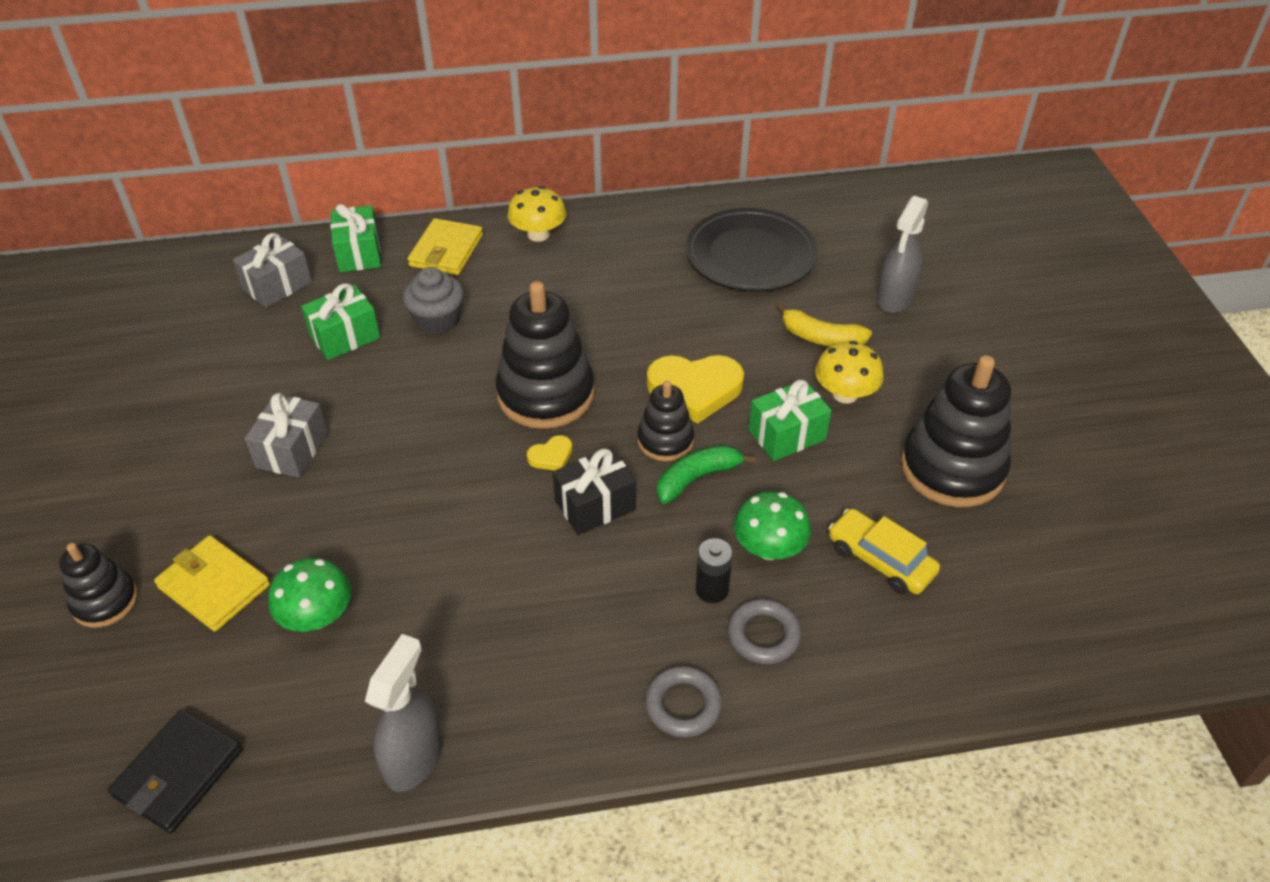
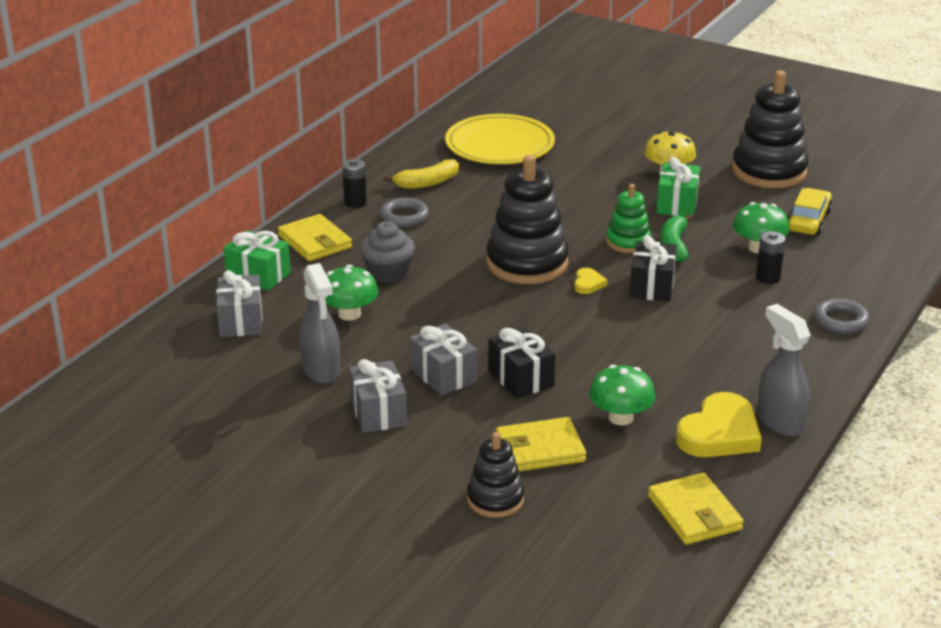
camera: 50 degrees left, 15 degrees down
black wallet [108,709,242,833] -> yellow wallet [648,472,744,545]
green gift [301,283,380,360] -> green mushroom [325,265,379,321]
yellow mushroom [507,186,566,242] -> black battery [342,159,367,208]
black stacking toy [637,381,694,461] -> green stacking toy [606,184,651,253]
yellow heart [647,355,744,424] -> yellow heart moved to [676,392,762,457]
black plate [686,208,818,292] -> yellow plate [445,114,555,164]
grey ring [728,599,802,665] -> grey ring moved to [380,197,429,227]
yellow banana [777,303,872,346] -> yellow banana moved to [384,159,459,189]
yellow car [829,509,940,595] -> yellow car turned 120 degrees clockwise [788,188,833,236]
grey spray bottle [876,196,928,313] -> grey spray bottle moved to [299,263,340,384]
none -> grey gift [349,359,407,433]
none -> black gift [488,326,556,398]

